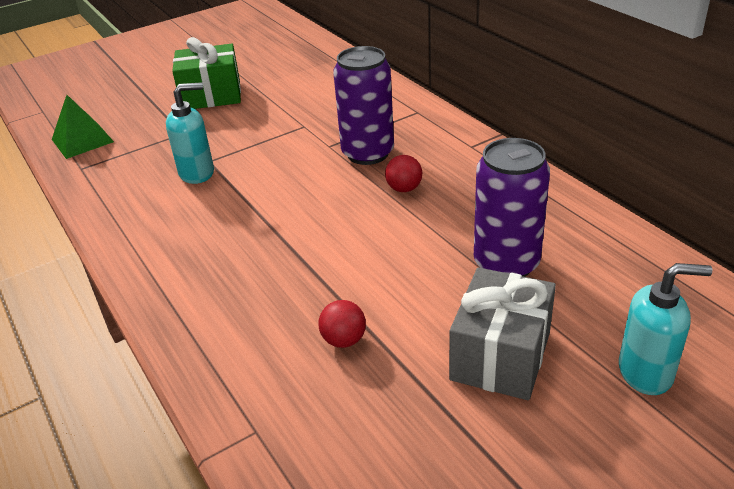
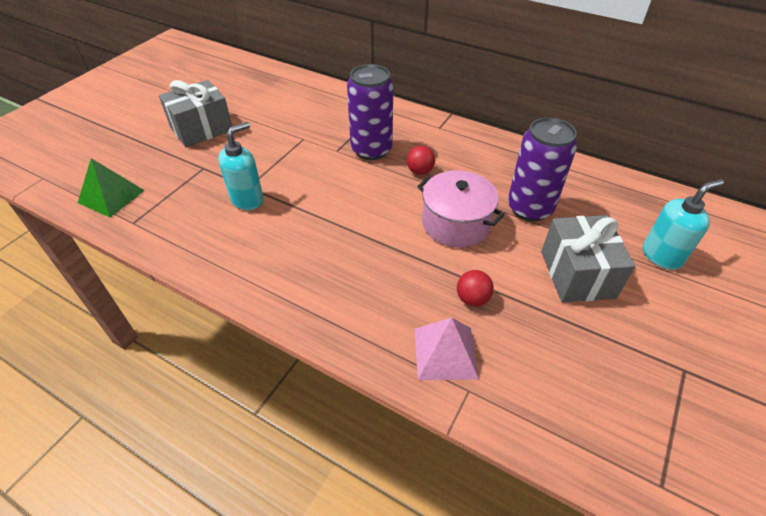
camera: 30 degrees left, 10 degrees up
green gift [172,37,241,109] -> grey gift [159,80,232,147]
none -> pink pyramid [414,318,479,380]
none -> pink pot [417,170,505,248]

